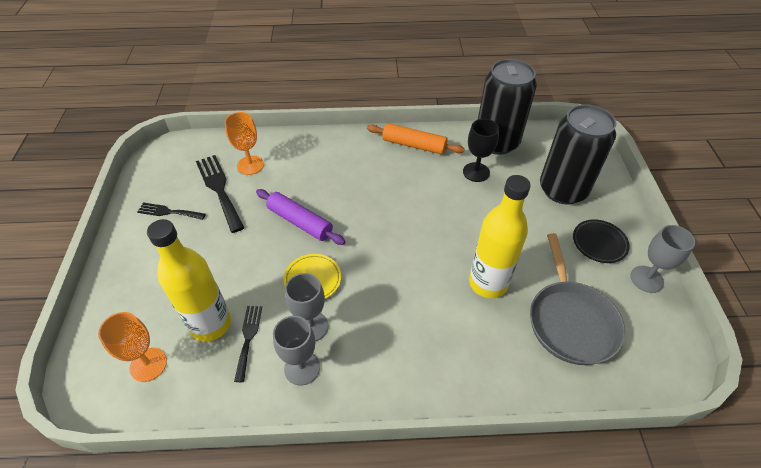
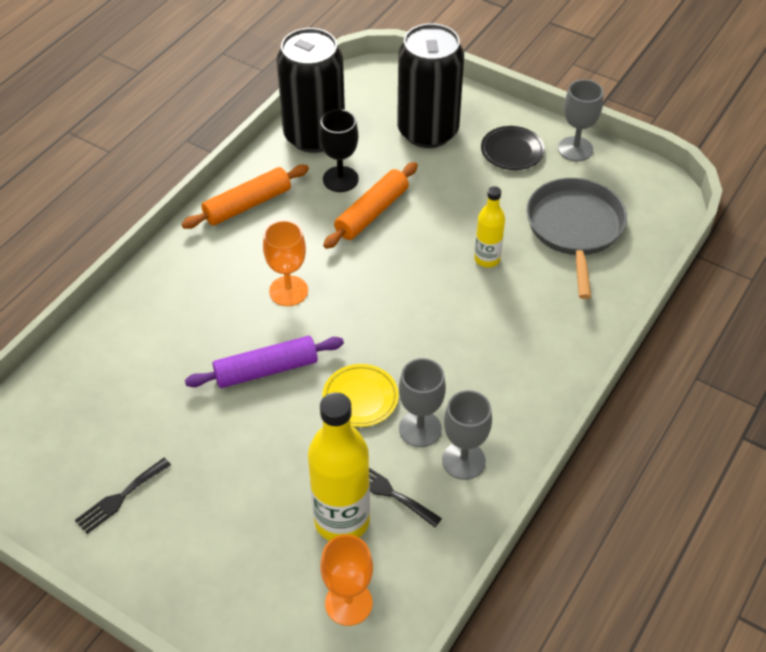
camera: 55 degrees left, 0 degrees up
black fork [196,155,245,233] -> none
orange goblet [225,112,264,175] -> orange goblet moved to [263,220,308,306]
yellow bottle [469,175,531,298] -> yellow bottle [474,186,505,268], size x0.56
grey pan [530,233,625,365] -> grey pan turned 120 degrees counterclockwise [526,178,627,299]
none -> orange rolling pin [323,162,418,249]

